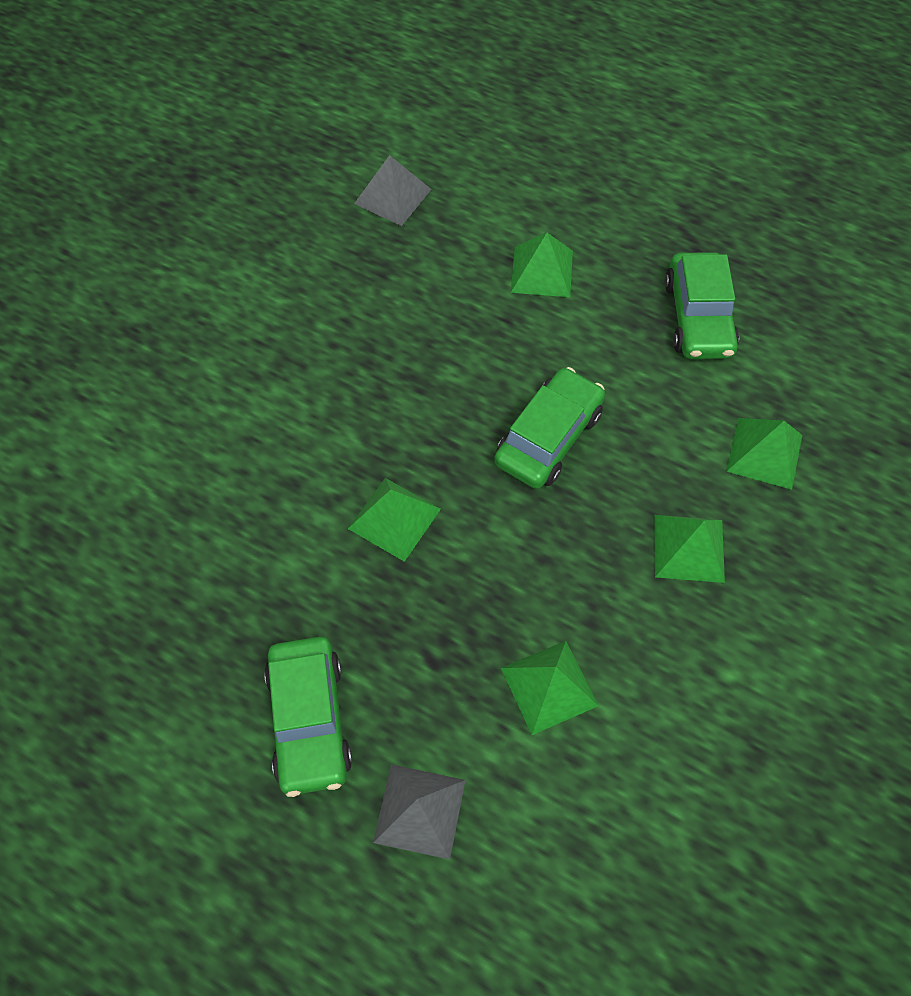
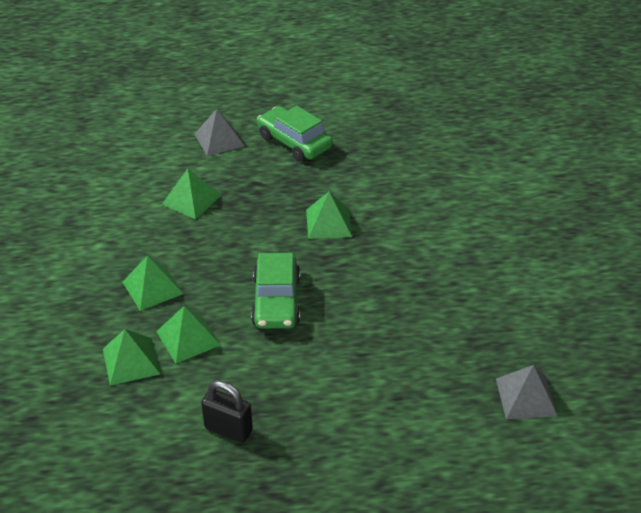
camera: 145 degrees right, 20 degrees down
green pyramid [511,232,573,297] -> green pyramid moved to [156,306,221,363]
green car [665,252,739,359] -> black padlock [201,380,253,443]

